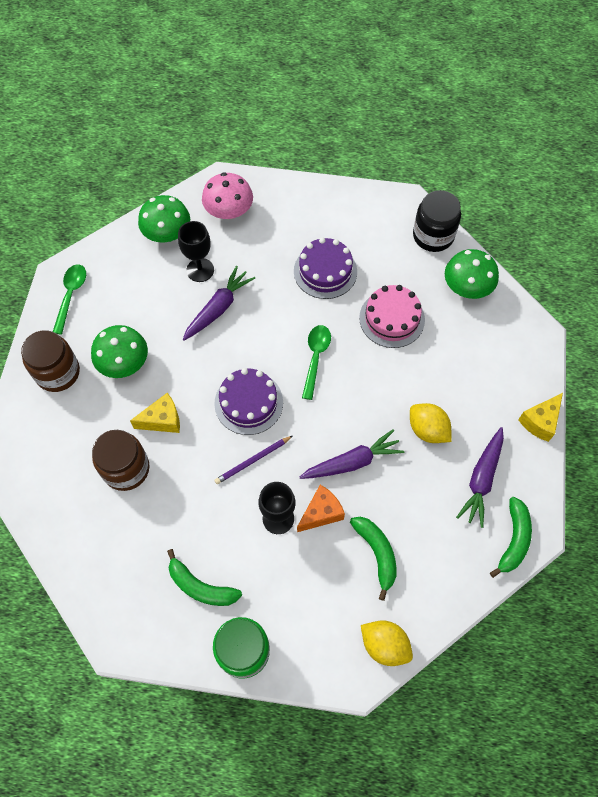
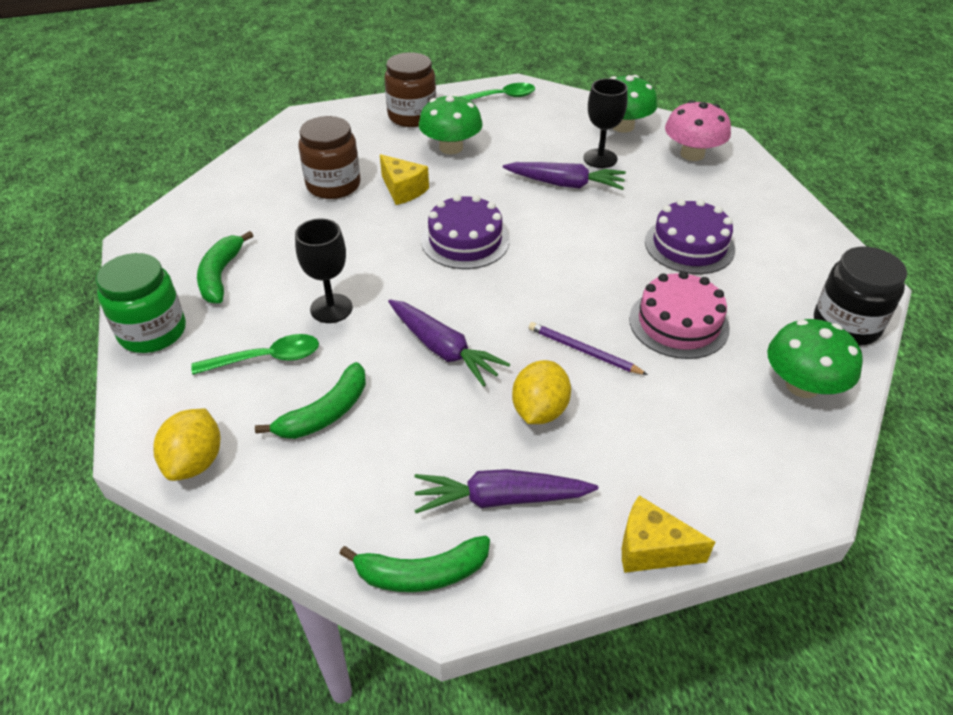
camera: 65 degrees right, 20 degrees down
purple pencil [215,436,292,484] -> purple pencil moved to [529,322,648,375]
orange cheese [297,485,345,532] -> none
green spoon [302,325,331,400] -> green spoon moved to [191,334,319,375]

